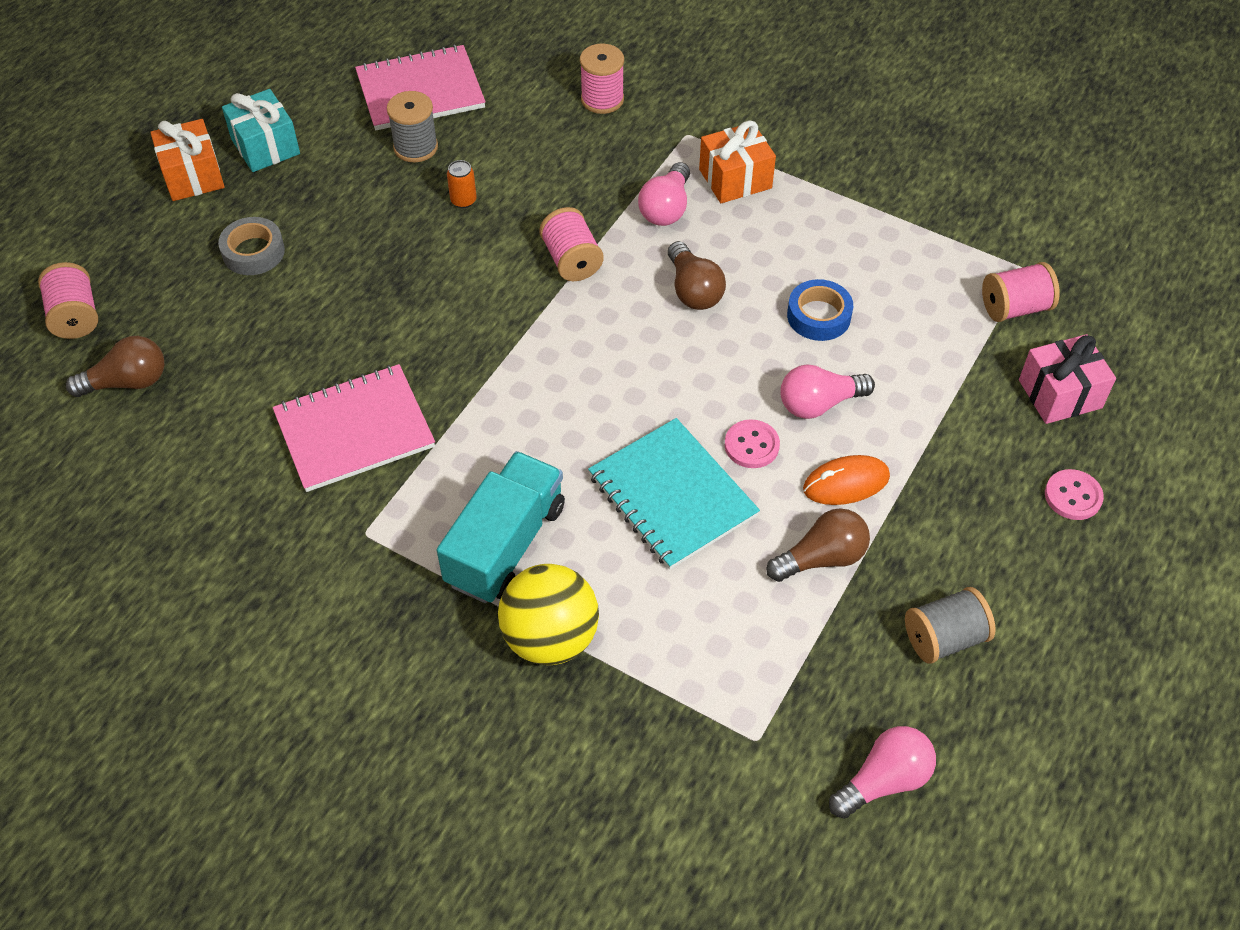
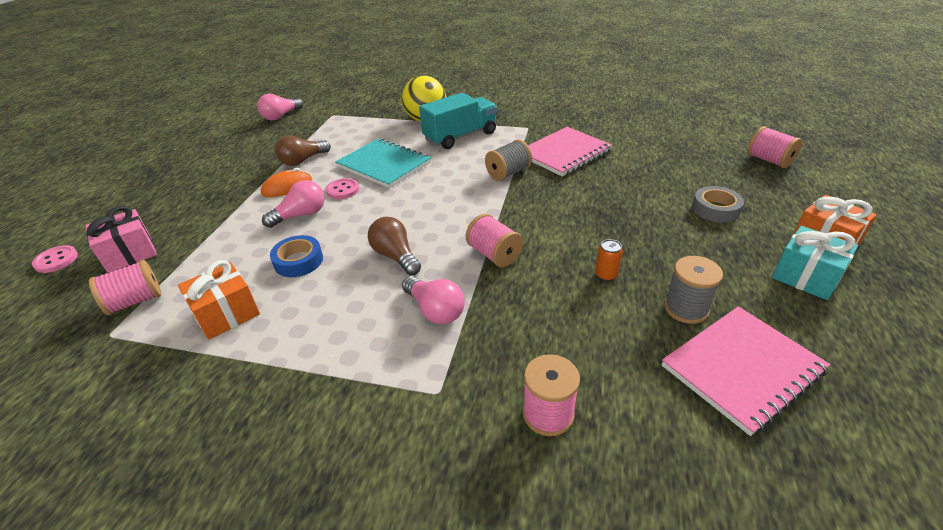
camera: 165 degrees right, 15 degrees down
brown light bulb [66,336,165,397] -> none
turquoise truck [437,451,565,603] -> turquoise truck turned 135 degrees counterclockwise [419,93,497,149]
pink light bulb [638,162,690,226] -> pink light bulb turned 135 degrees clockwise [402,276,465,324]
orange gift [699,120,776,203] -> orange gift moved to [178,260,260,340]
grey spool [905,587,996,664] -> grey spool moved to [485,139,532,181]
pink button [1045,469,1104,520] -> pink button moved to [32,245,78,273]

